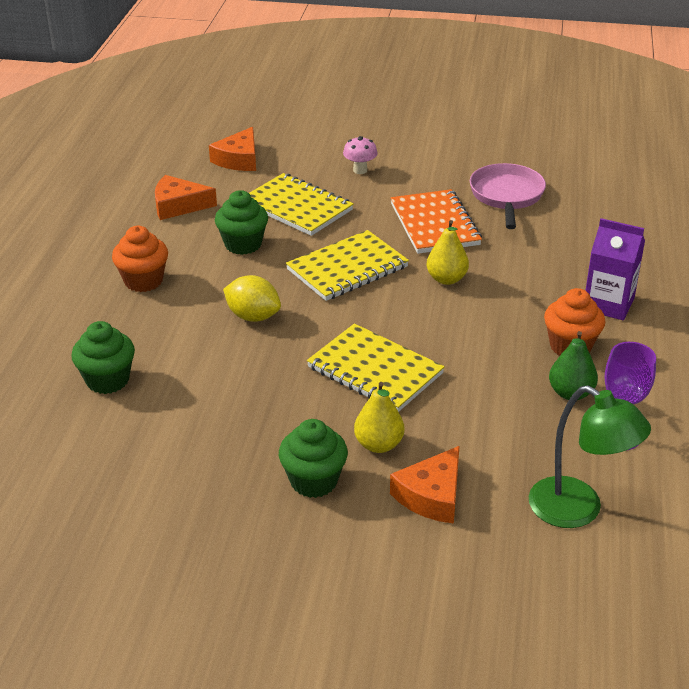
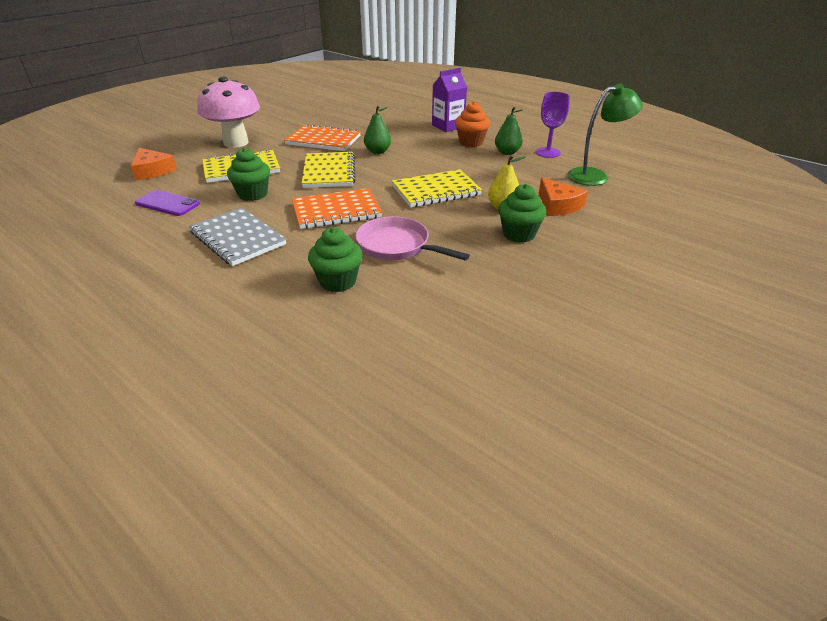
camera: 60 degrees left, 0 degrees up
orange cupcake [112,226,168,292] -> grey notebook [189,208,286,266]
orange cheese [155,175,217,220] -> purple phone [135,190,200,216]
yellow lemon [223,275,281,322] -> orange notebook [292,188,382,229]
pink mushroom [343,136,378,174] -> pink mushroom [197,76,260,148], size x2.39
yellow pear [427,220,469,285] -> green pear [364,106,391,154]
pink pan [470,163,546,229] -> pink pan moved to [355,216,470,261]

